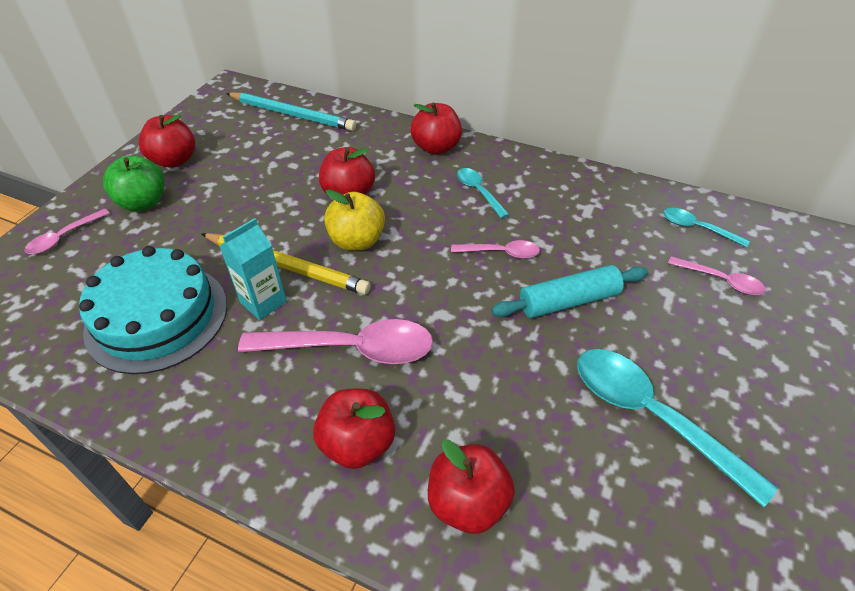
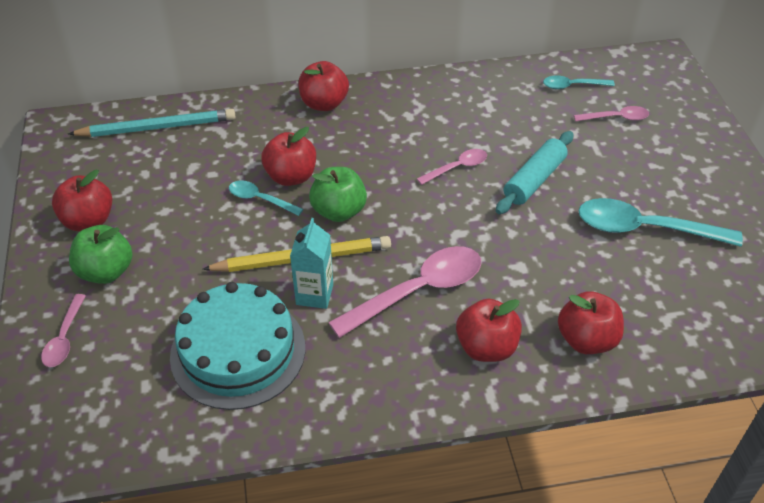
camera: 35 degrees left, 0 degrees up
yellow apple [324,189,385,251] -> green apple [309,167,367,222]
turquoise spoon [457,168,509,218] -> turquoise spoon moved to [229,180,303,216]

